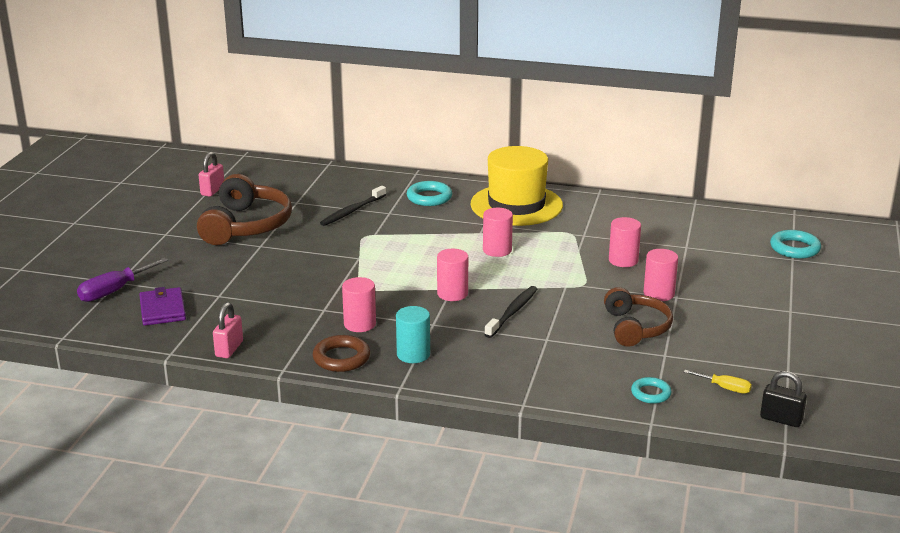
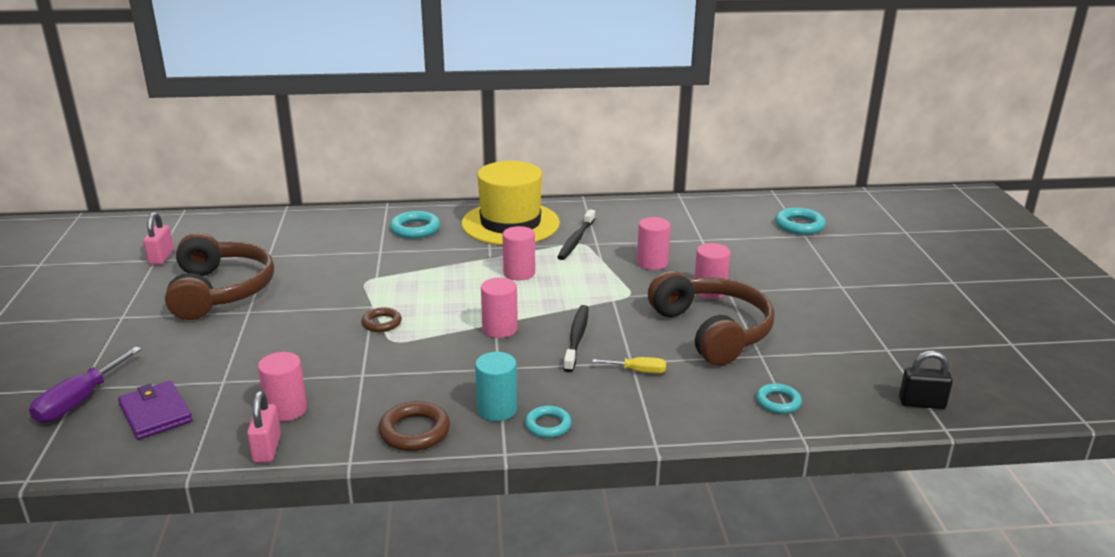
camera: 20 degrees left, 0 degrees up
black toothbrush [320,186,386,226] -> black toothbrush moved to [557,209,595,260]
pink cylinder [342,277,376,332] -> pink cylinder moved to [258,352,307,422]
brown headphones [604,287,673,347] -> brown headphones [648,271,775,366], size x1.51
yellow screwdriver [684,370,752,394] -> yellow screwdriver moved to [592,357,666,374]
none -> brown ring [362,307,402,332]
none -> turquoise ring [525,406,571,438]

